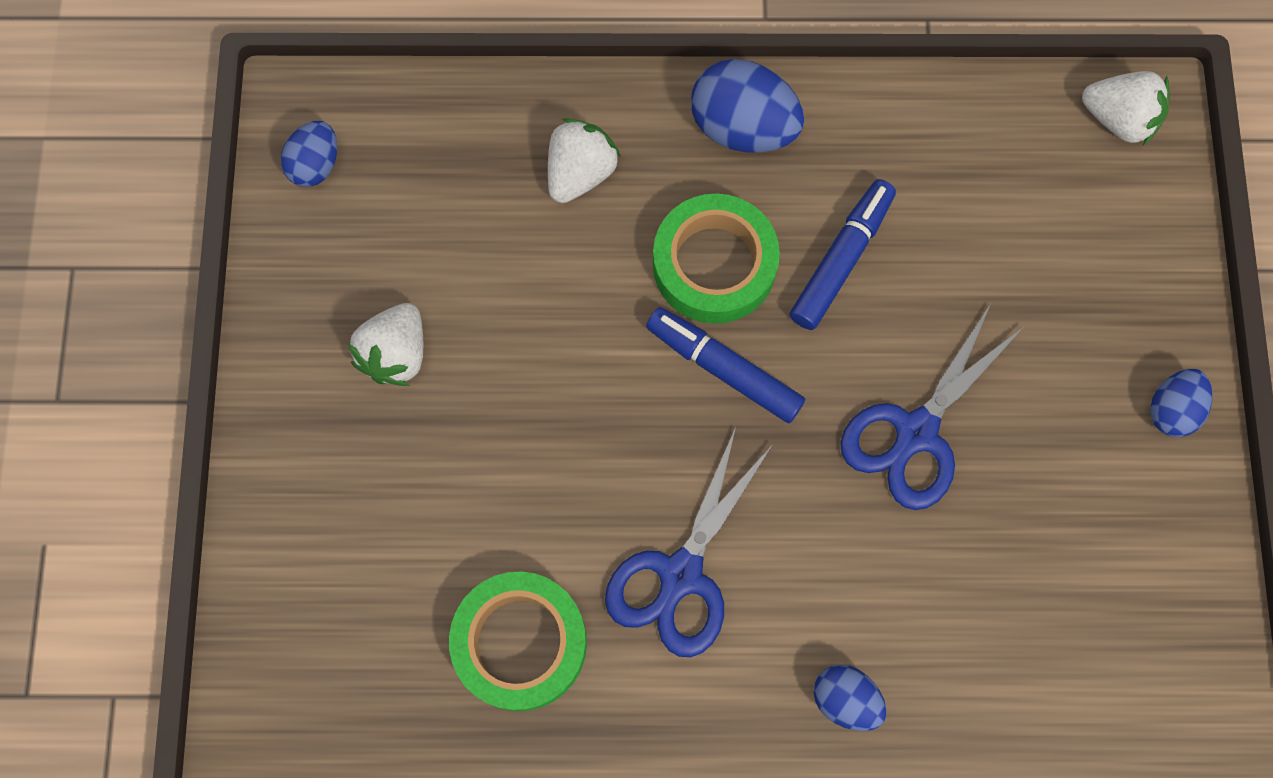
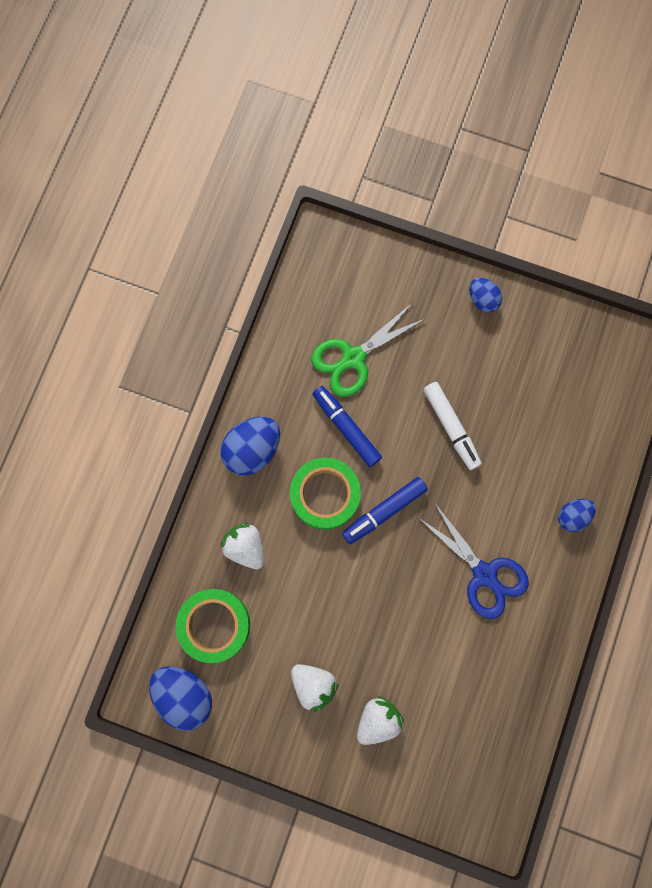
camera: 70 degrees left, 5 degrees up
blue egg [281,121,337,187] -> blue egg [149,666,212,731], size x1.69
green tape [449,571,587,711] -> green tape moved to [176,589,250,663]
blue scissors [841,304,1024,510] -> white marker [423,382,482,470]
white strawberry [1082,71,1170,146] -> white strawberry moved to [357,695,404,745]
none -> green scissors [311,303,426,397]

